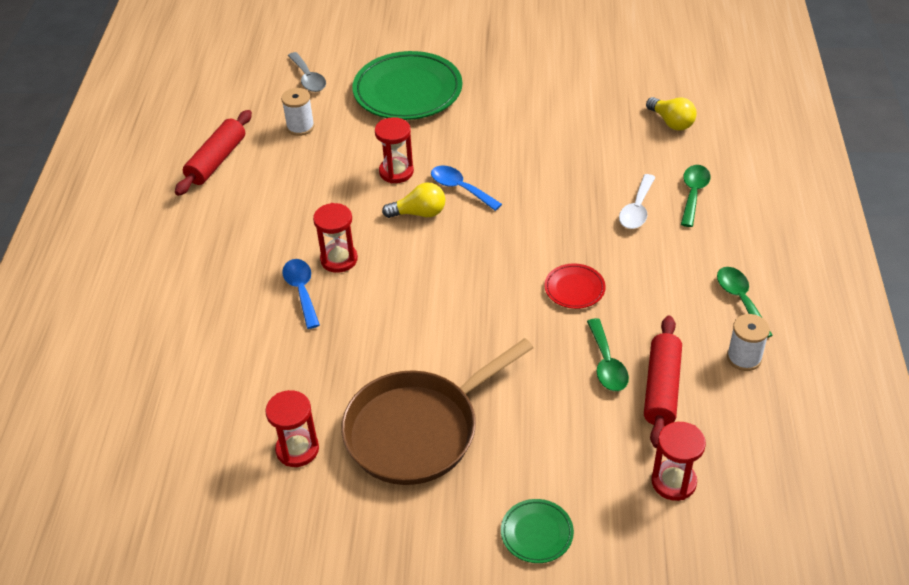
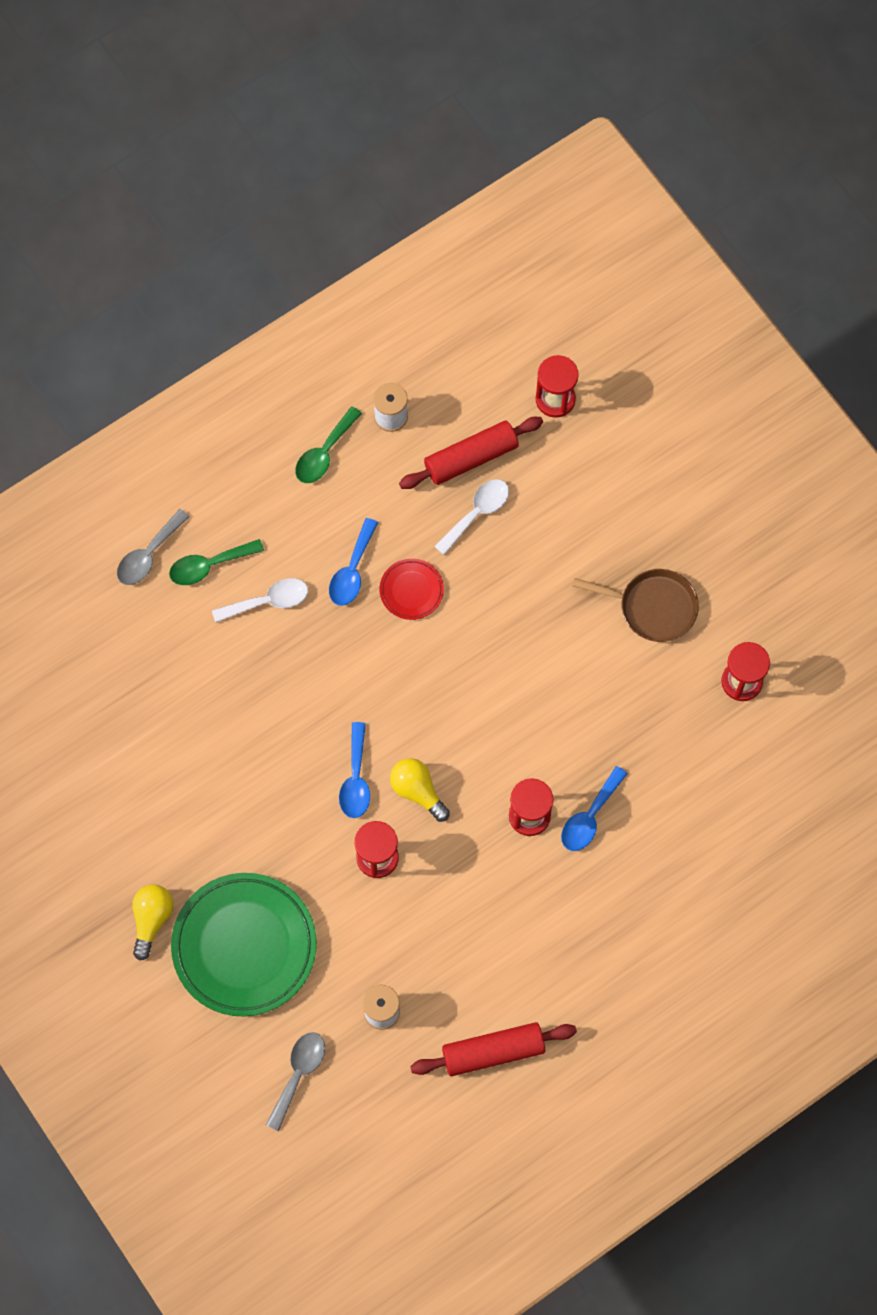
camera: 130 degrees left, 25 degrees up
brown pan [341,338,533,485] -> brown pan [572,569,699,642], size x0.61
green plate [501,499,574,563] -> none
green spoon [587,318,629,391] -> white spoon [434,479,509,555]
yellow light bulb [646,97,697,131] -> yellow light bulb moved to [132,884,174,961]
none -> grey spoon [117,509,190,585]
none -> blue spoon [329,518,378,606]

